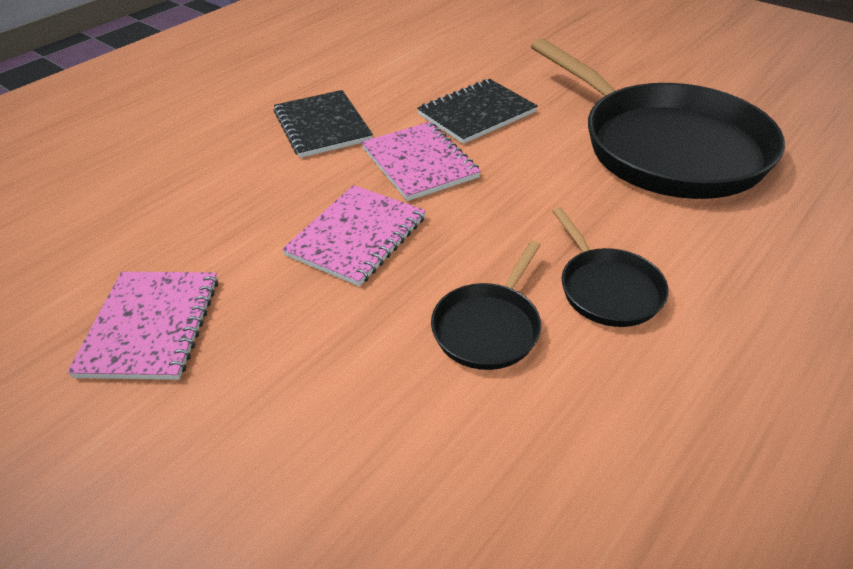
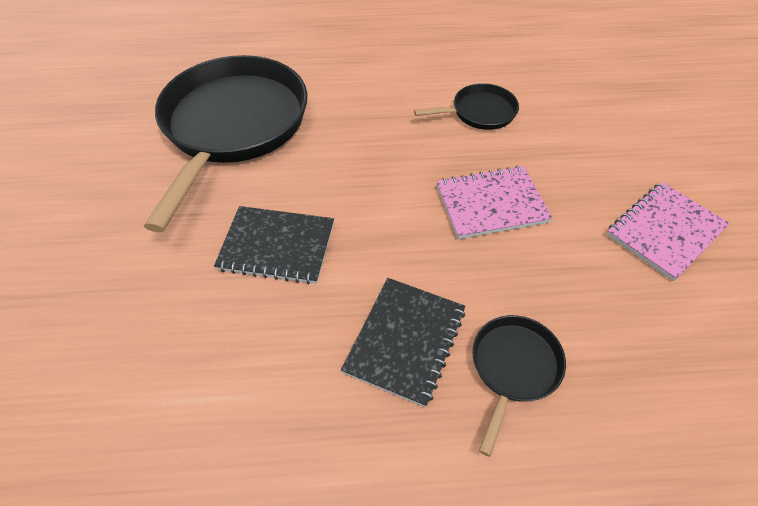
camera: 135 degrees left, 10 degrees up
pink notebook [361,122,481,201] -> none
black pan [552,207,669,327] -> black pan moved to [472,315,566,457]

